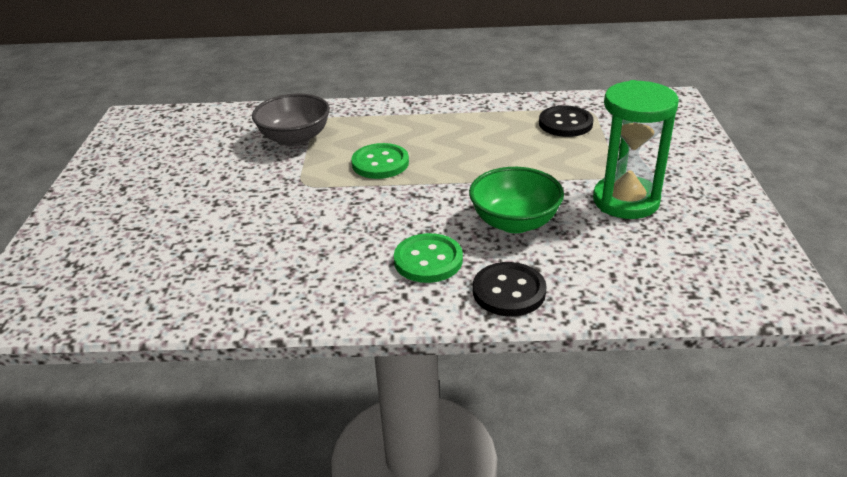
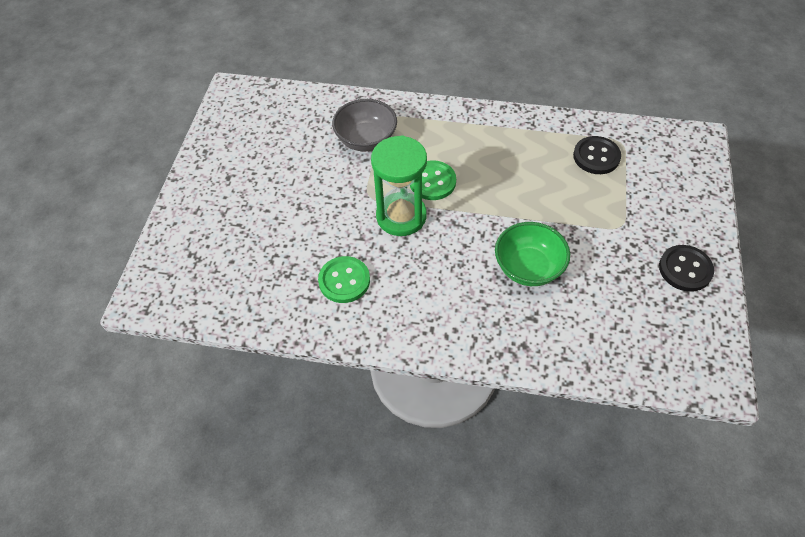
camera: 10 degrees right, 20 degrees up
green button [394,233,463,283] -> green button moved to [318,256,370,303]
black button [473,262,546,317] -> black button moved to [659,245,714,292]
green hourglass [593,80,679,219] -> green hourglass moved to [371,135,427,236]

